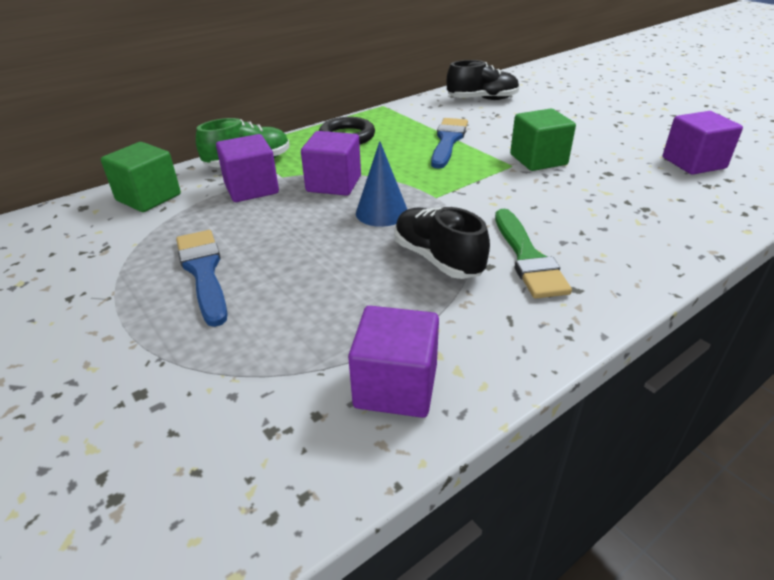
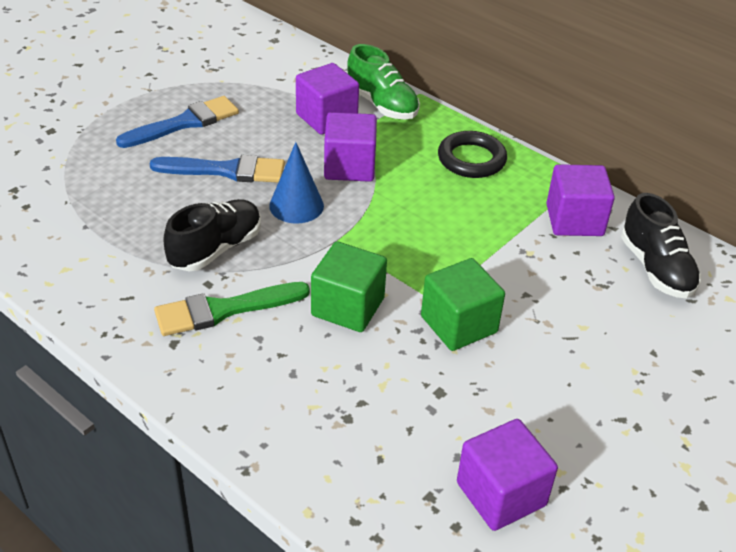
camera: 75 degrees right, 5 degrees up
green cube [101,142,181,212] -> green cube moved to [311,241,387,332]
purple cube [348,306,439,418] -> purple cube moved to [546,164,615,236]
blue brush [431,118,468,169] -> blue brush moved to [150,155,285,183]

